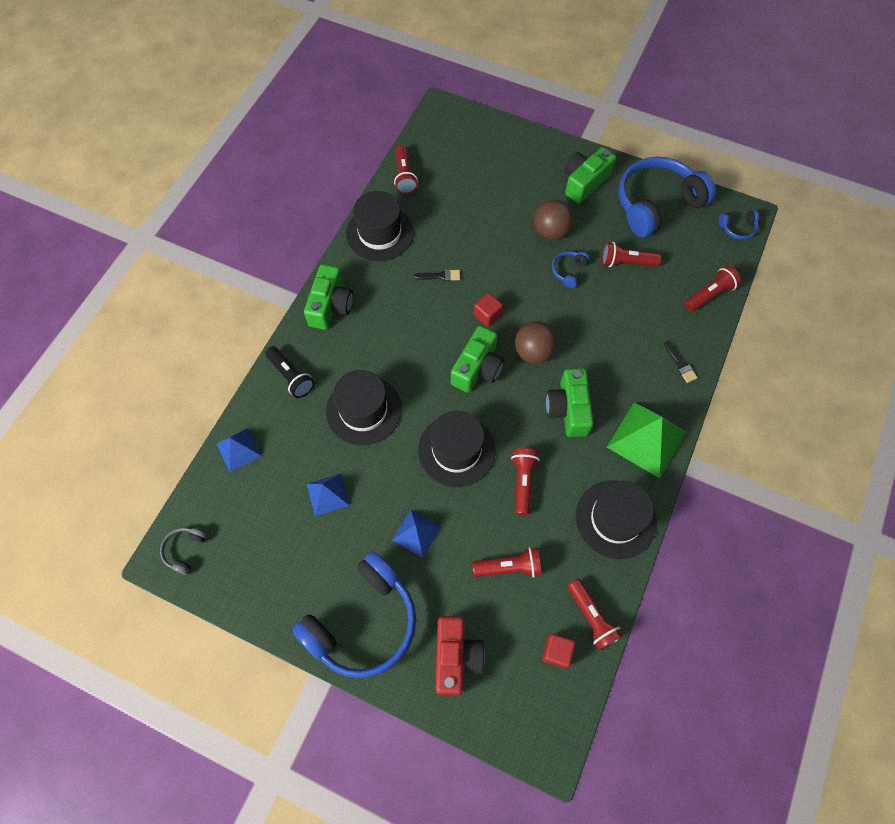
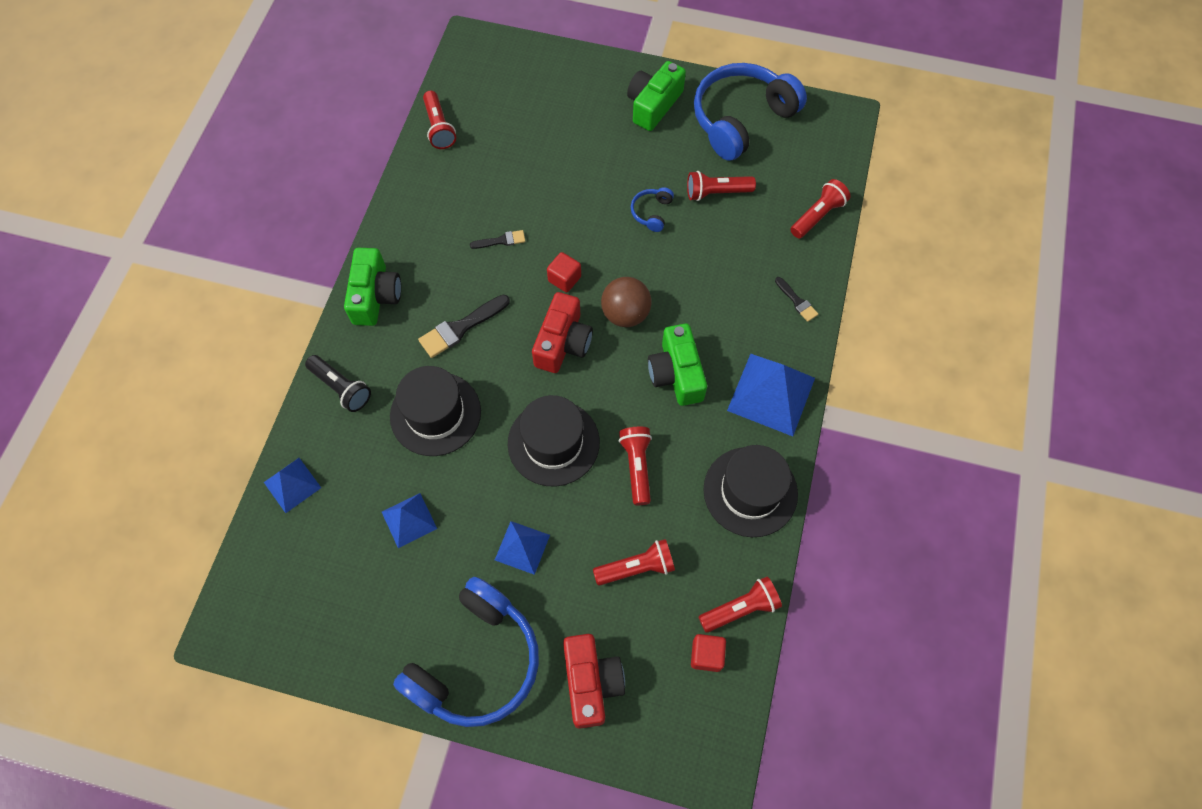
camera: 10 degrees left, 0 degrees up
grey headphones [160,528,207,575] -> none
black hat [346,191,414,261] -> none
green camera [451,326,504,393] -> red camera [532,292,593,373]
brown ball [534,199,573,240] -> none
red flashlight [567,579,624,651] -> red flashlight turned 75 degrees counterclockwise [698,577,782,633]
green pyramid [607,402,686,478] -> blue pyramid [727,354,815,436]
blue headphones [719,210,759,240] -> none
none -> black brush [418,295,510,358]

